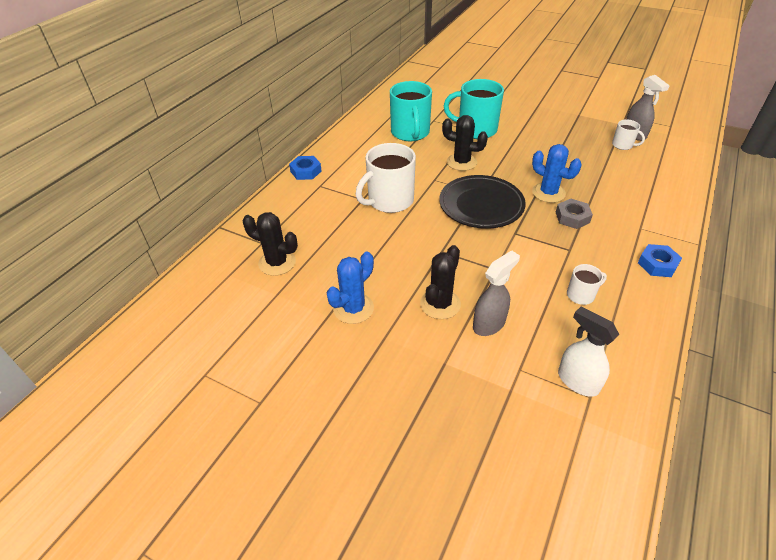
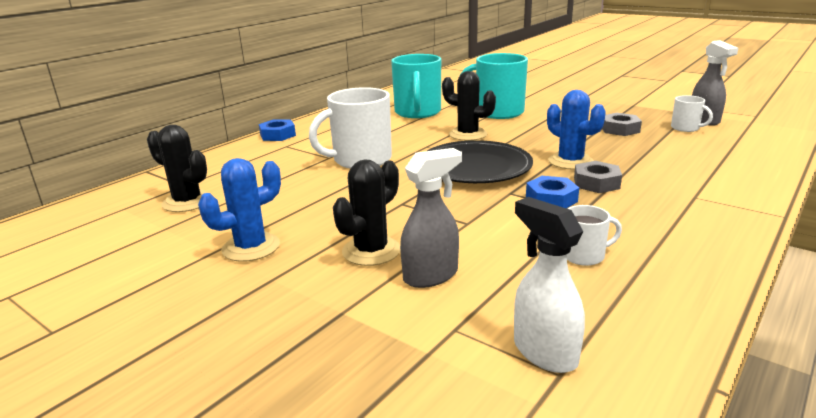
camera: 10 degrees right, 20 degrees down
blue nut [638,244,682,277] -> blue nut moved to [526,176,579,208]
none -> grey nut [602,113,642,136]

